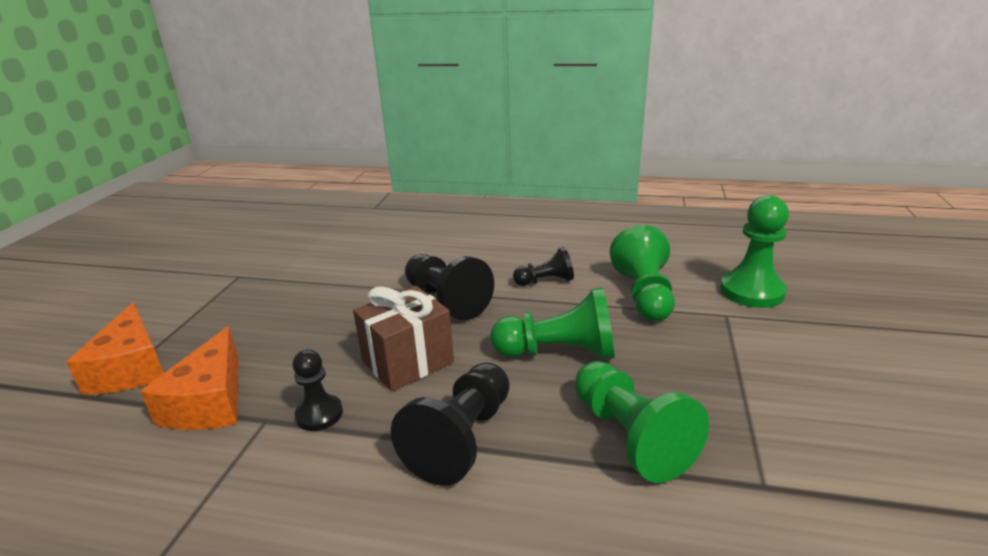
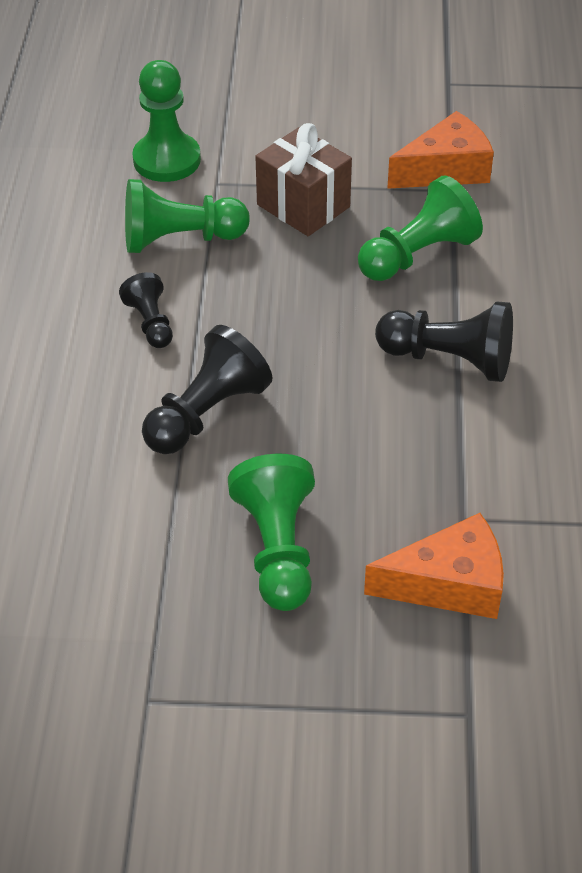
camera: 100 degrees left, 20 degrees up
orange cheese [66,302,164,394] -> orange cheese moved to [387,111,494,189]
black pawn [292,349,343,431] -> none
brown gift [353,286,454,391] -> brown gift moved to [255,123,352,236]
green pawn [491,287,615,359] -> green pawn moved to [228,454,315,611]

